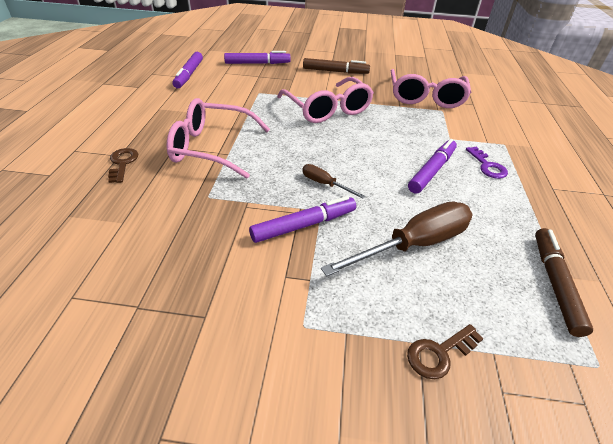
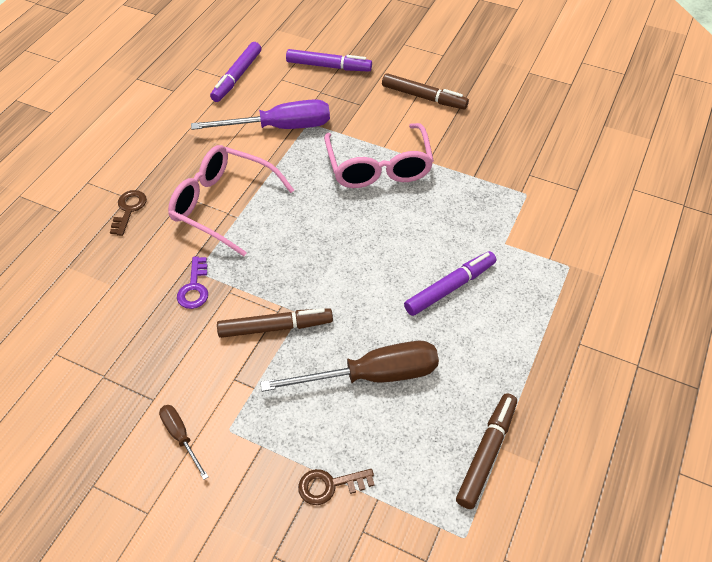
camera: 20 degrees right, 10 degrees up
purple marker [249,196,356,243] -> brown marker [217,308,333,338]
brown screwdriver [302,164,366,199] -> brown screwdriver moved to [159,405,209,480]
pink glasses [391,69,471,108] -> none
purple key [466,147,508,179] -> purple key moved to [177,256,208,309]
none -> purple screwdriver [191,99,330,130]

